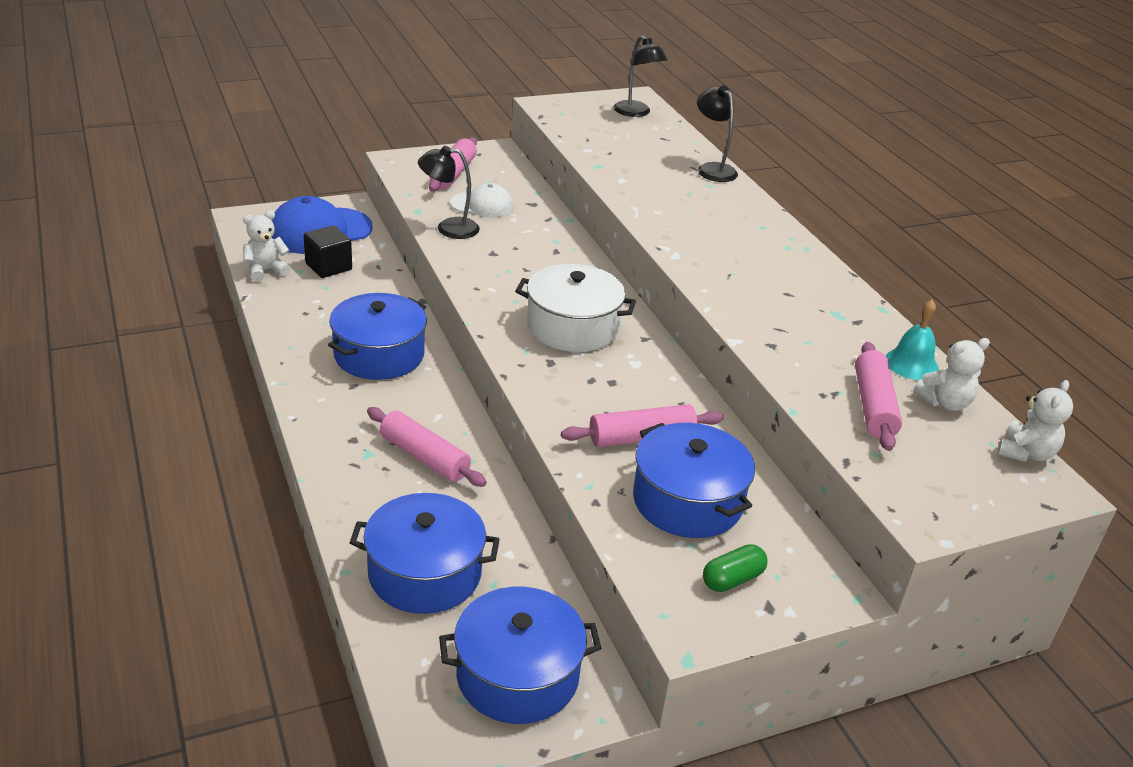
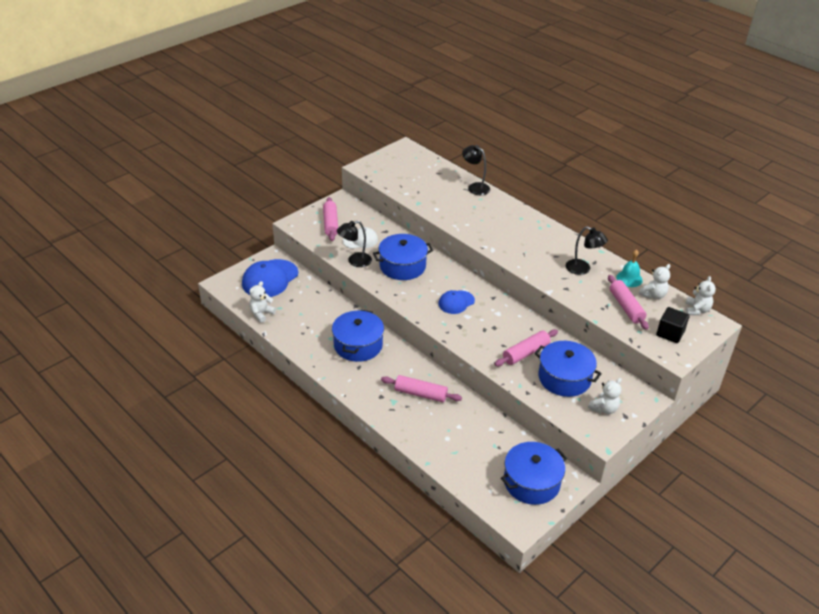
camera: 20 degrees left, 5 degrees up
black cube [303,225,352,278] -> black cube moved to [656,307,690,343]
blue pot [350,493,500,614] -> blue pot moved to [373,234,433,280]
white pot [515,264,636,352] -> blue cap [439,290,475,314]
black lamp [614,35,668,117] -> black lamp moved to [566,226,608,275]
green capsule [703,544,768,592] -> white teddy bear [588,378,622,414]

